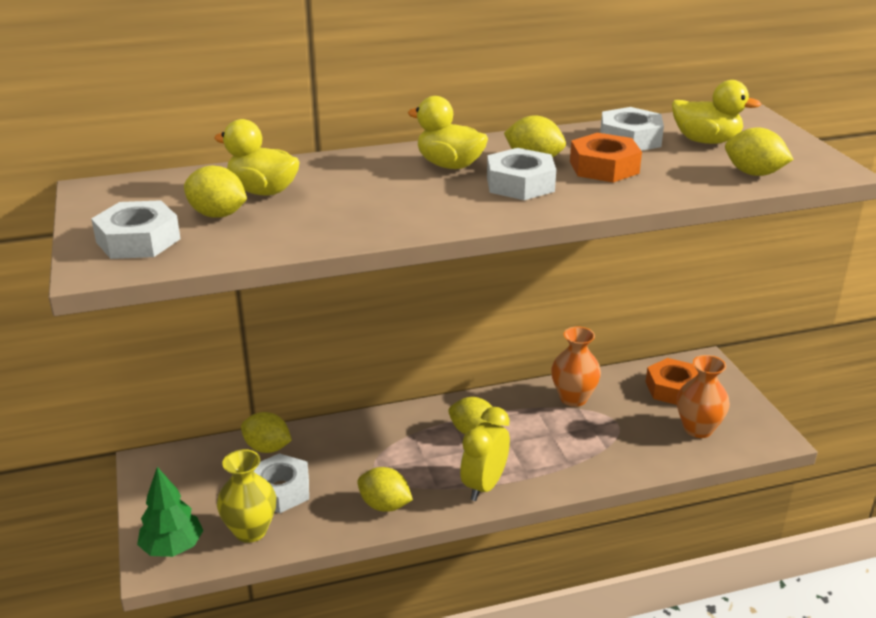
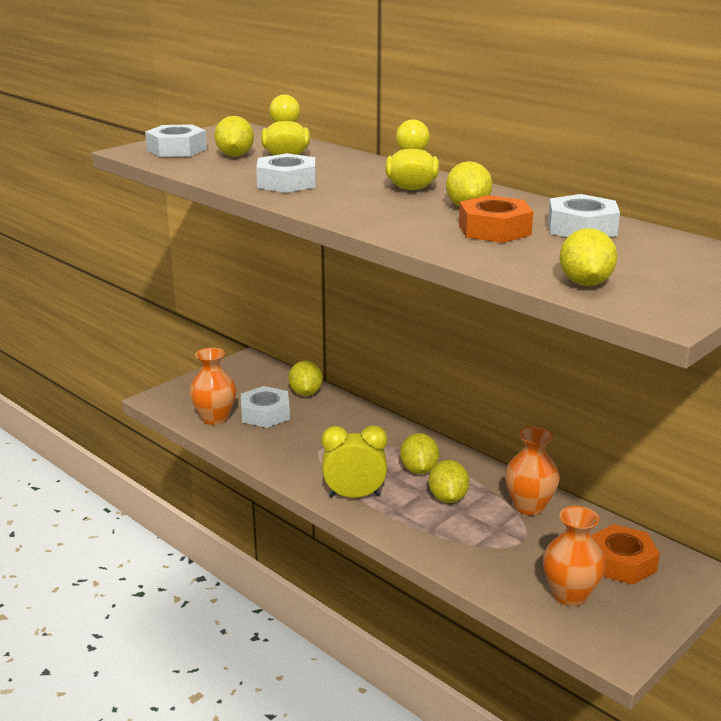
camera: 60 degrees right, 5 degrees down
green tree [137,467,203,557] -> none
yellow vase [217,449,276,543] -> orange vase [189,347,236,425]
yellow lemon [357,467,413,512] -> yellow lemon moved to [428,460,469,503]
white nut [487,148,556,200] -> white nut moved to [256,153,316,193]
yellow duck [672,80,762,144] -> none

